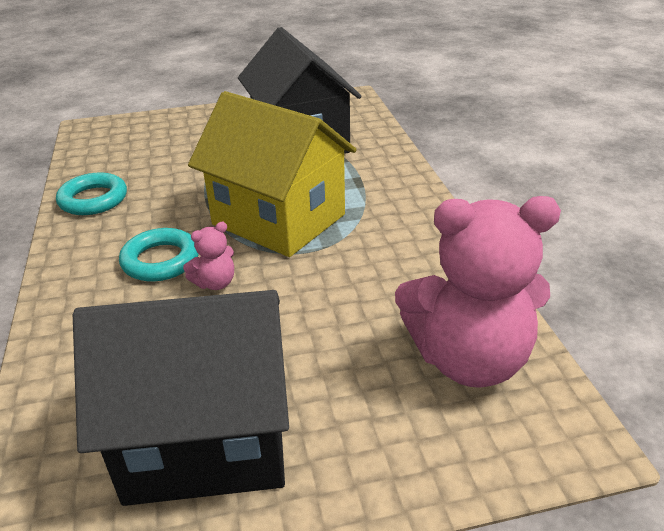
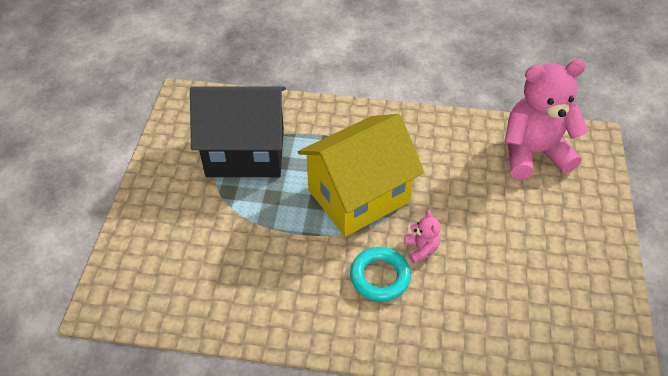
camera: 70 degrees left, 15 degrees up
turquoise ring [56,172,127,215] -> none
black house [73,290,289,506] -> none
pink teddy bear [395,196,561,388] -> pink teddy bear turned 120 degrees counterclockwise [504,60,588,179]

